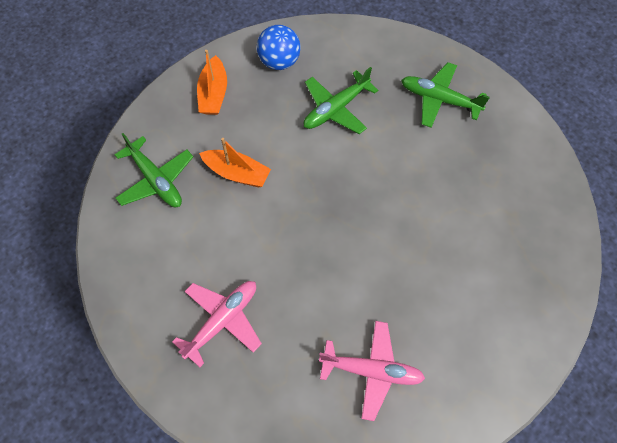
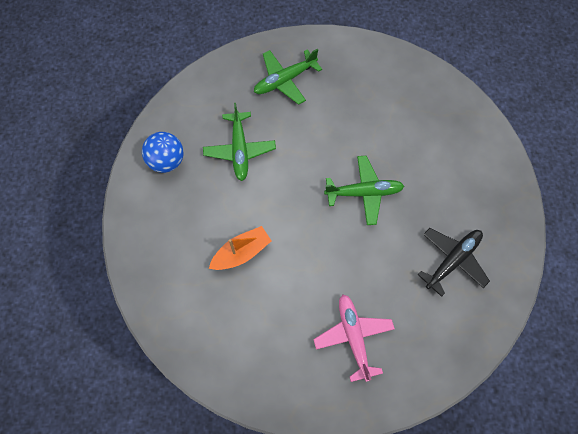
camera: 55 degrees left, 5 degrees up
green plane [115,133,193,207] -> green plane moved to [324,156,404,225]
orange boat [197,50,227,115] -> none
pink plane [319,321,425,421] -> black plane [417,228,490,297]

